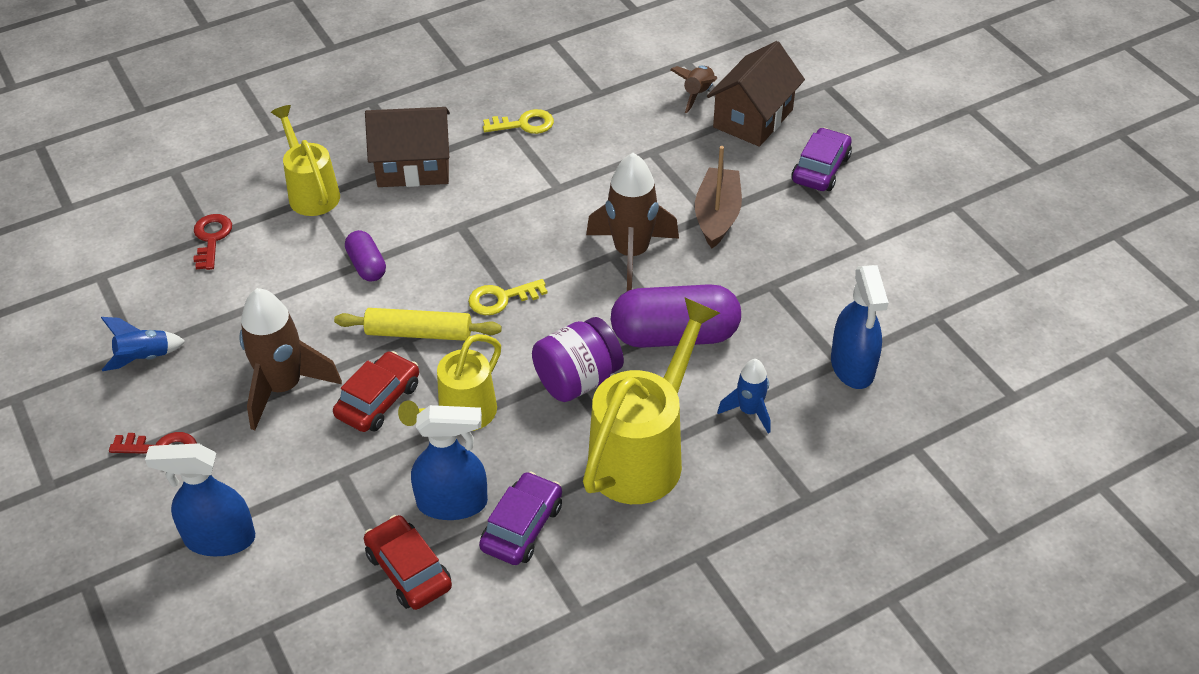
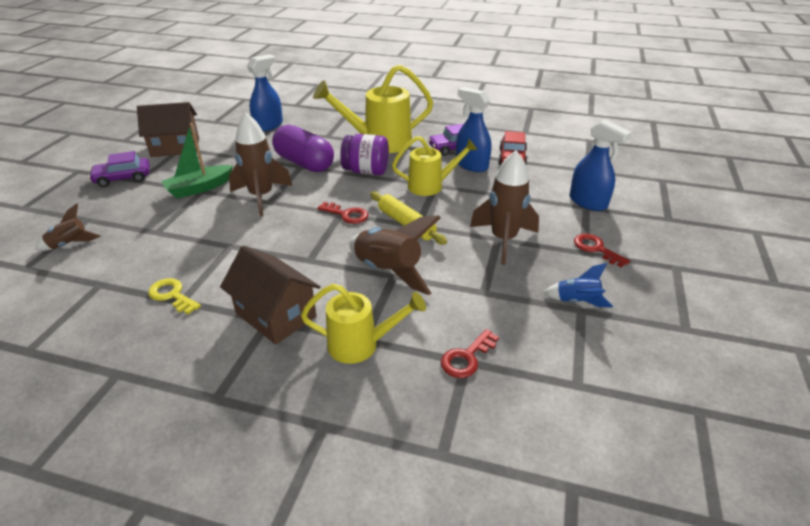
camera: 135 degrees left, 10 degrees down
yellow watering can [271,105,340,216] -> yellow watering can turned 105 degrees counterclockwise [301,284,426,364]
red car [333,351,419,432] -> none
purple capsule [345,230,386,281] -> brown rocket [349,215,441,295]
yellow key [468,279,547,315] -> red key [318,202,368,224]
brown boat [695,146,742,248] -> green boat [161,123,233,198]
brown house [707,41,805,147] -> brown house moved to [137,102,199,157]
blue rocket [717,359,770,433] -> none

